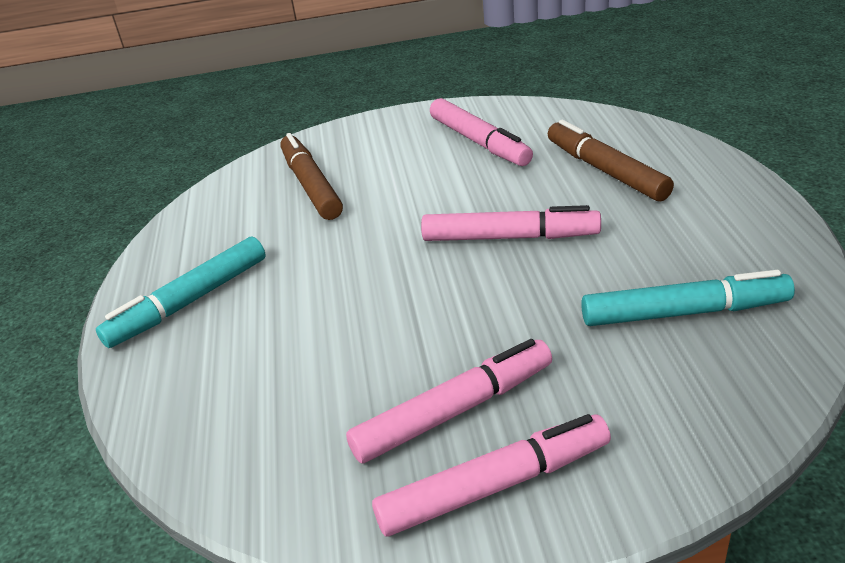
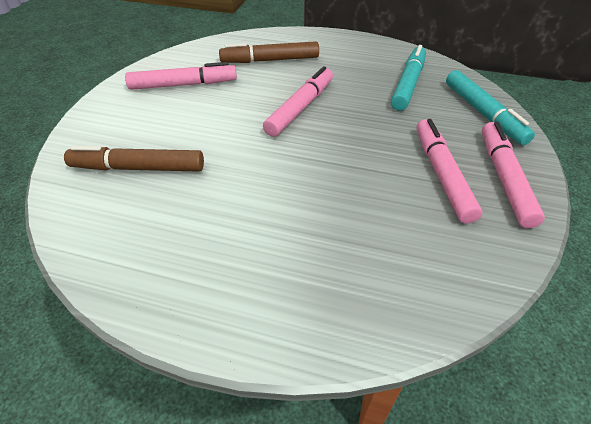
camera: 70 degrees left, 10 degrees up
turquoise marker [96,237,266,348] -> turquoise marker moved to [446,70,535,145]

